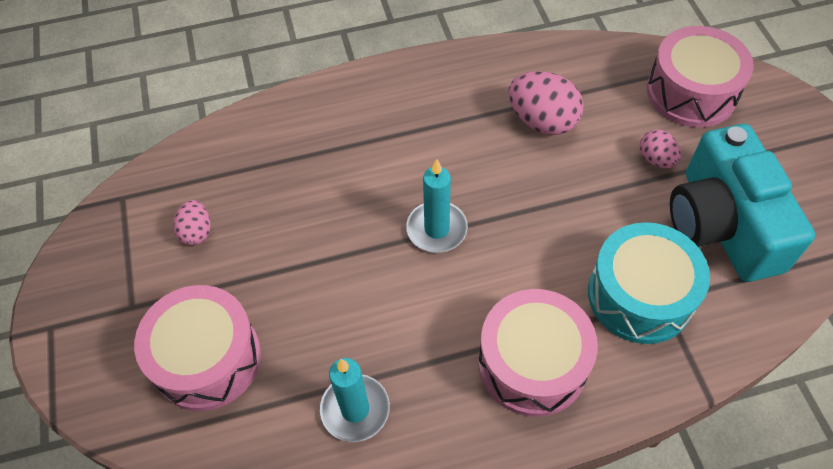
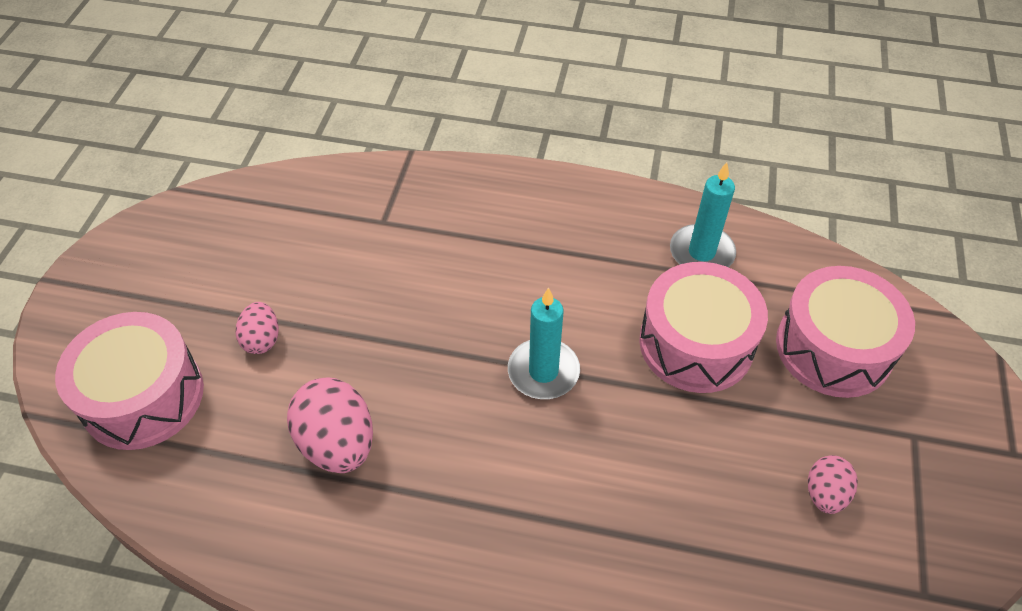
camera: 155 degrees left, 5 degrees down
pink drum [478,289,598,417] -> pink drum moved to [639,262,768,393]
turquoise drum [588,222,710,344] -> none
turquoise camera [670,124,815,282] -> none

